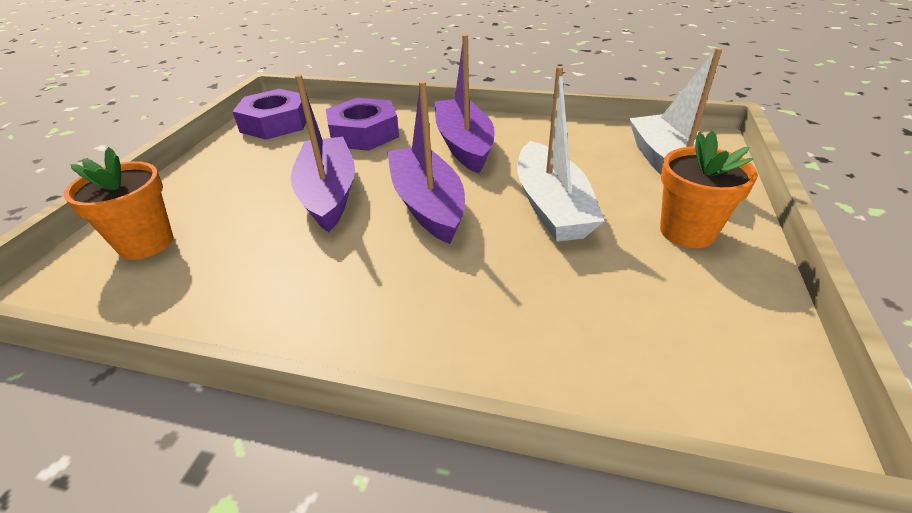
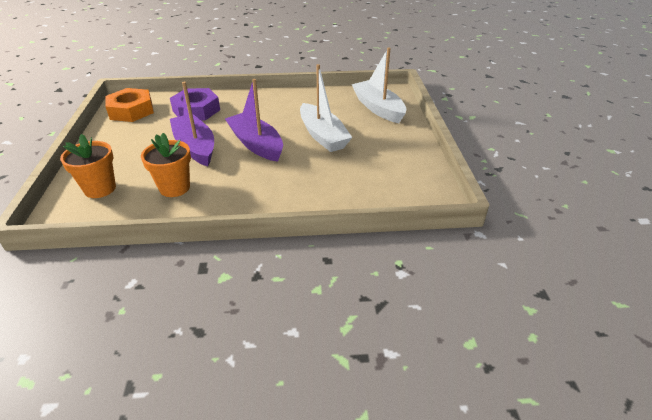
camera: 20 degrees left, 0 degrees up
purple nut [232,89,306,140] -> orange nut [105,88,154,122]
purple boat [435,34,495,174] -> none
orange flower pot [660,131,757,248] -> orange flower pot moved to [141,133,191,197]

